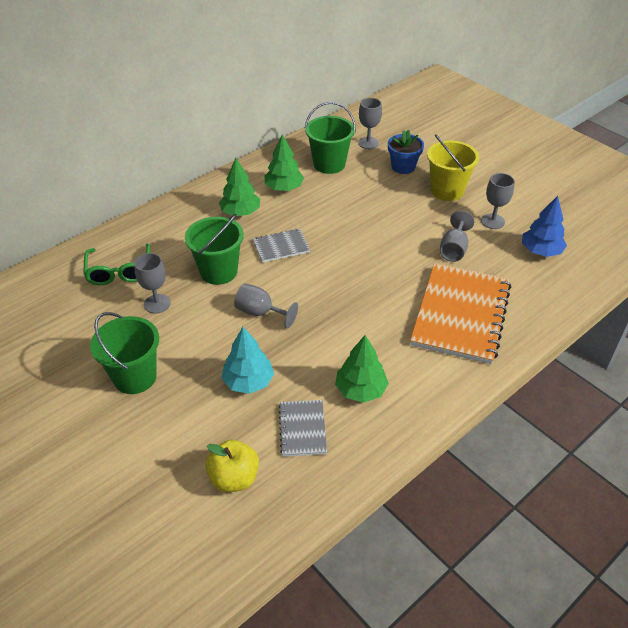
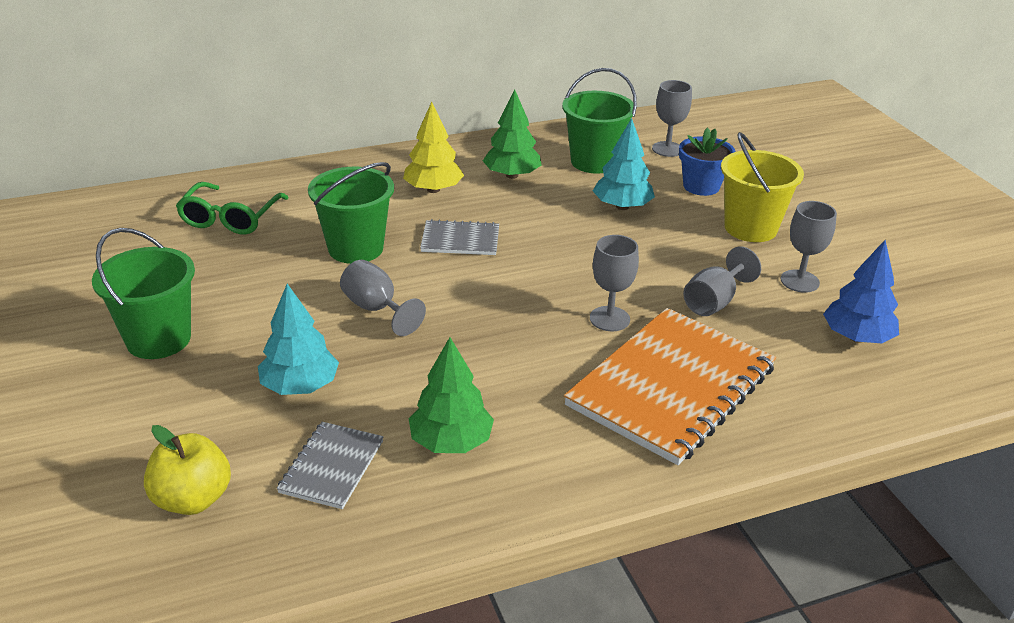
camera: 20 degrees right, 10 degrees down
grey goblet [134,253,171,314] -> grey goblet moved to [590,235,639,331]
green tree [219,158,260,216] -> yellow tree [403,102,464,193]
none -> turquoise tree [593,118,655,210]

